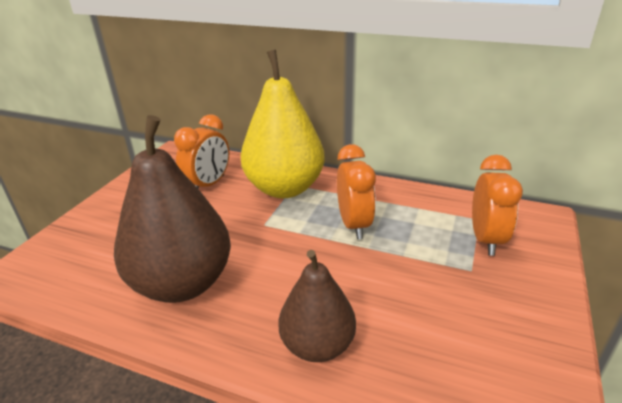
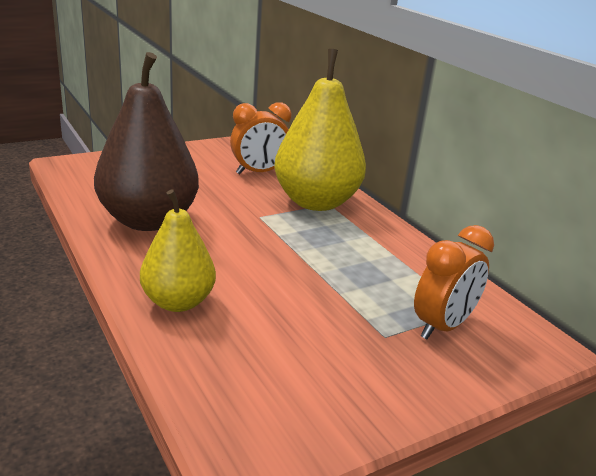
camera: 35 degrees right, 5 degrees down
brown pear [278,250,356,362] -> yellow pear [140,189,216,312]
orange clock [337,144,376,239] -> none

